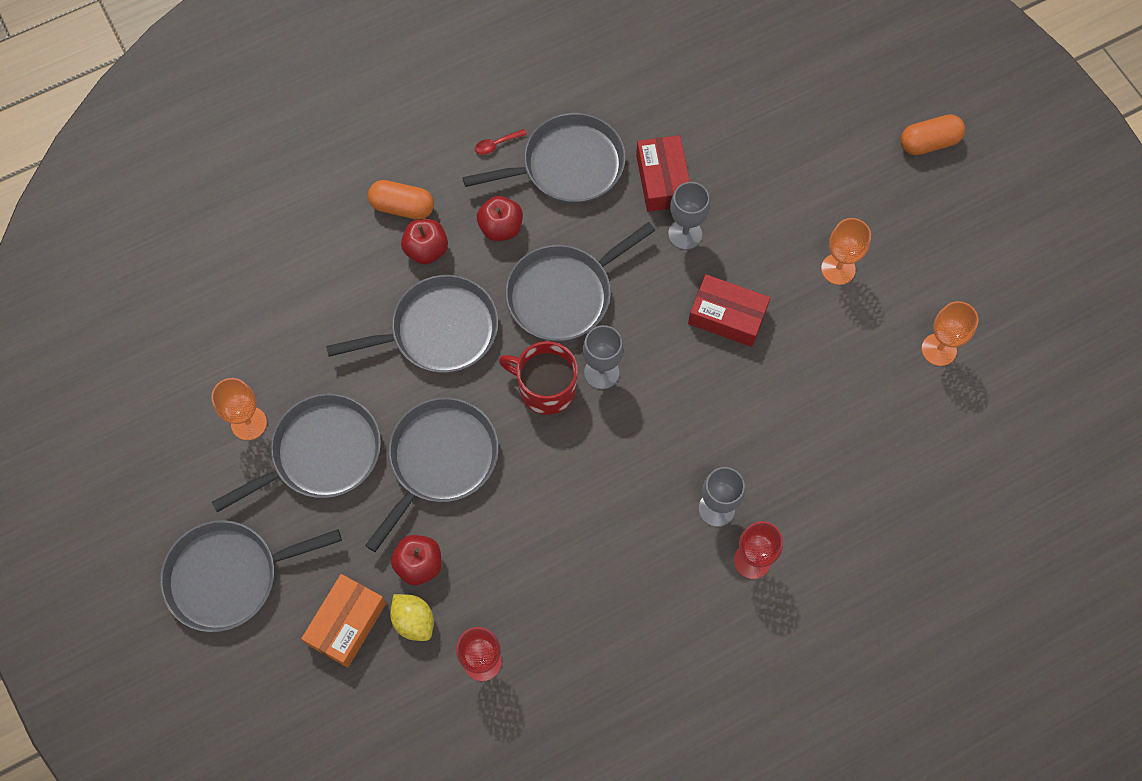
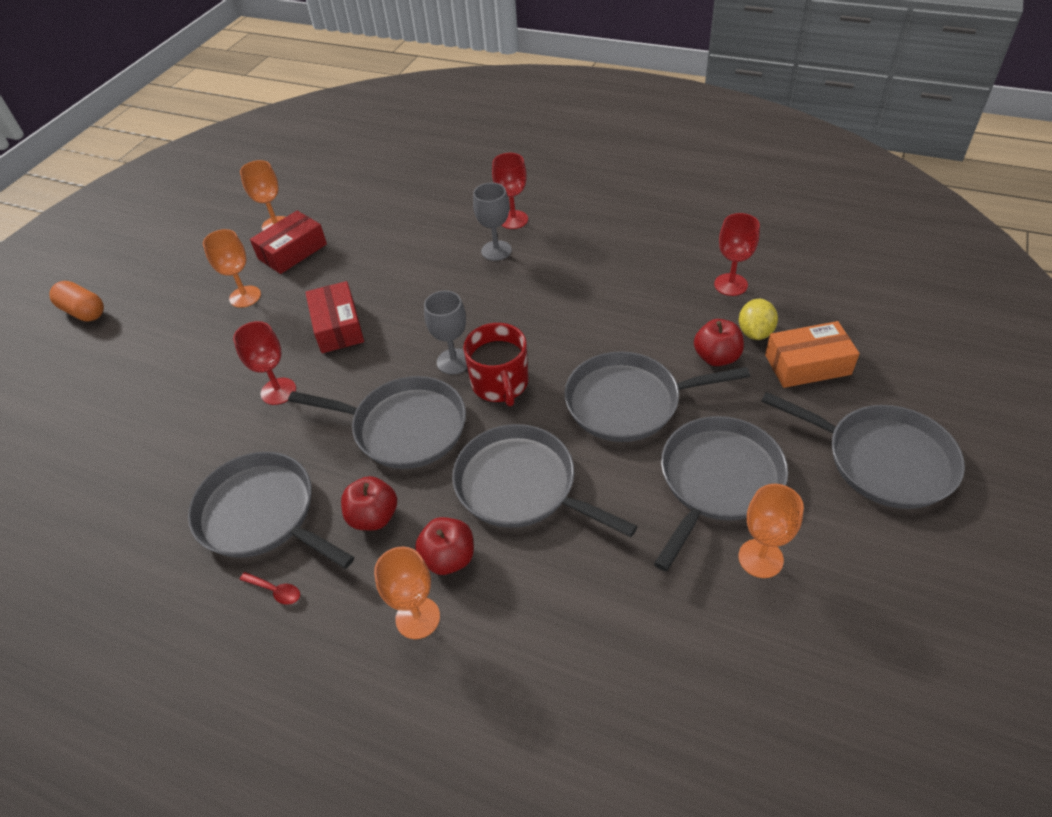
camera: 125 degrees left, 20 degrees down
grey pan [211,393,381,512] -> grey pan turned 105 degrees clockwise [654,416,788,571]
orange capsule [368,180,434,220] -> orange goblet [374,546,440,639]
red box [636,135,690,212] -> red box moved to [250,211,327,274]
grey goblet [668,182,710,250] -> red goblet [233,321,296,405]

